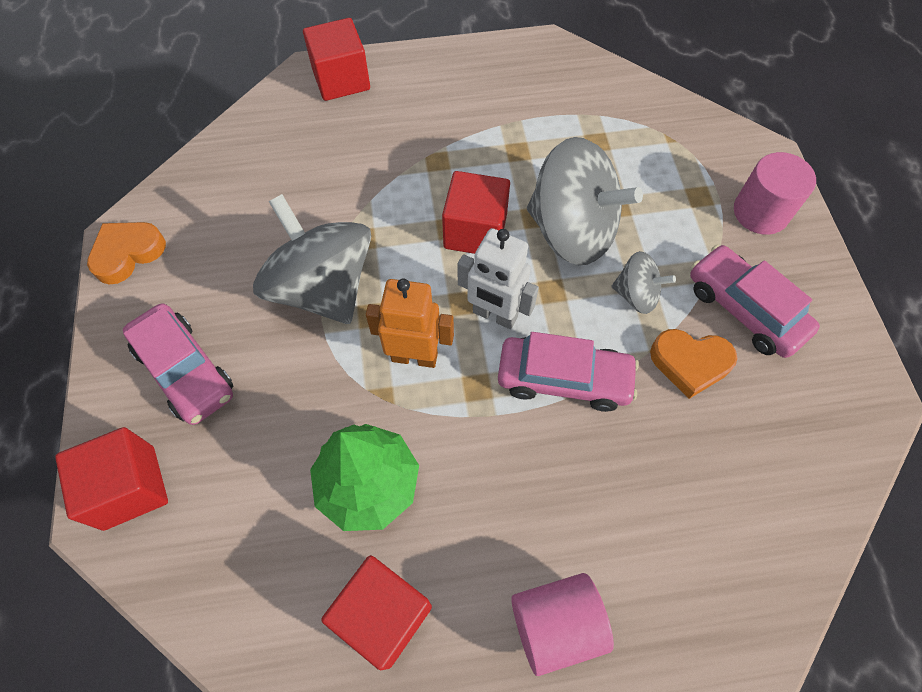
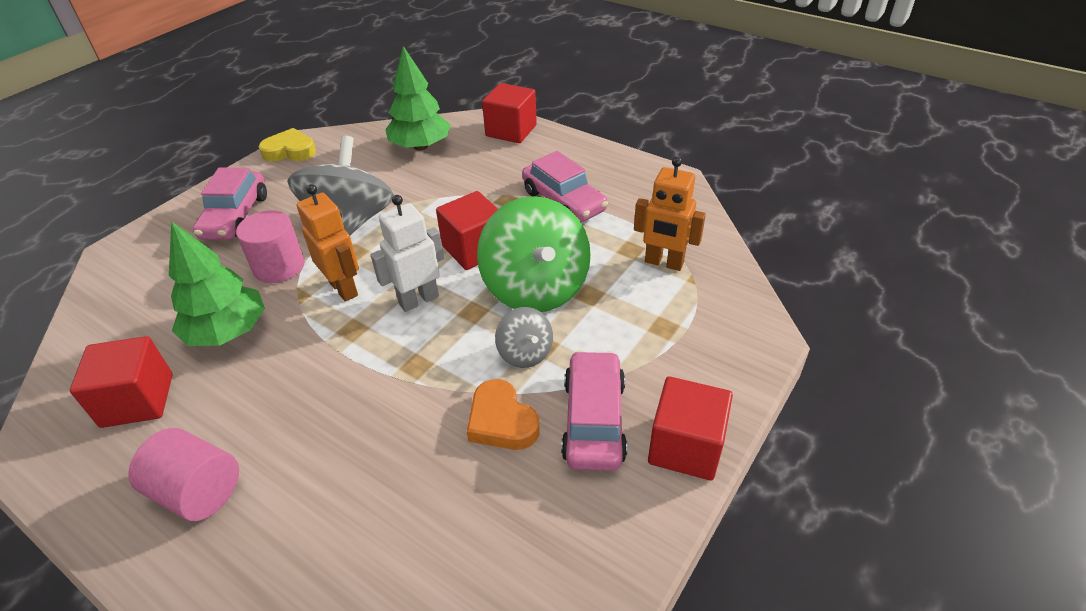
camera: 45 degrees right, 20 degrees down
red cube [55,427,168,531] -> red cube moved to [648,377,733,480]
orange heart [87,222,166,285] -> yellow heart [259,128,316,162]
white robot [458,228,539,329] -> white robot turned 75 degrees clockwise [371,195,444,312]
pink car [498,332,639,412] -> pink car moved to [522,151,608,222]
grey spinning top [527,137,643,265] -> green spinning top [477,196,591,312]
pink cylinder [734,152,816,235] -> pink cylinder moved to [236,210,304,283]
none -> green tree [385,46,451,151]
none -> orange robot [634,157,706,271]

